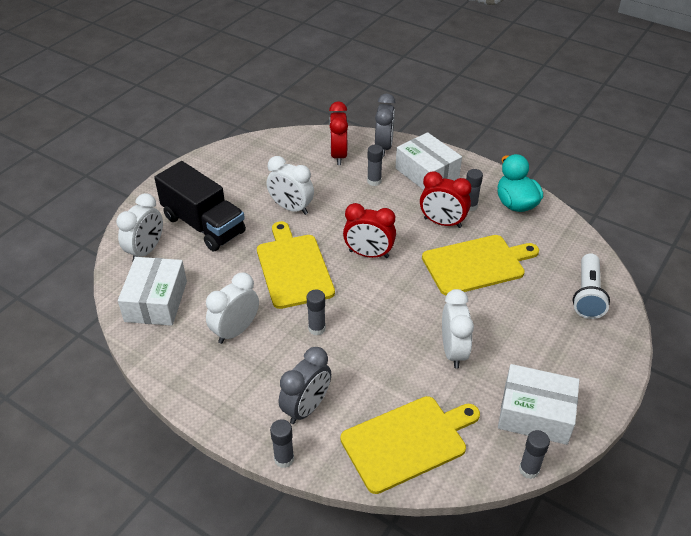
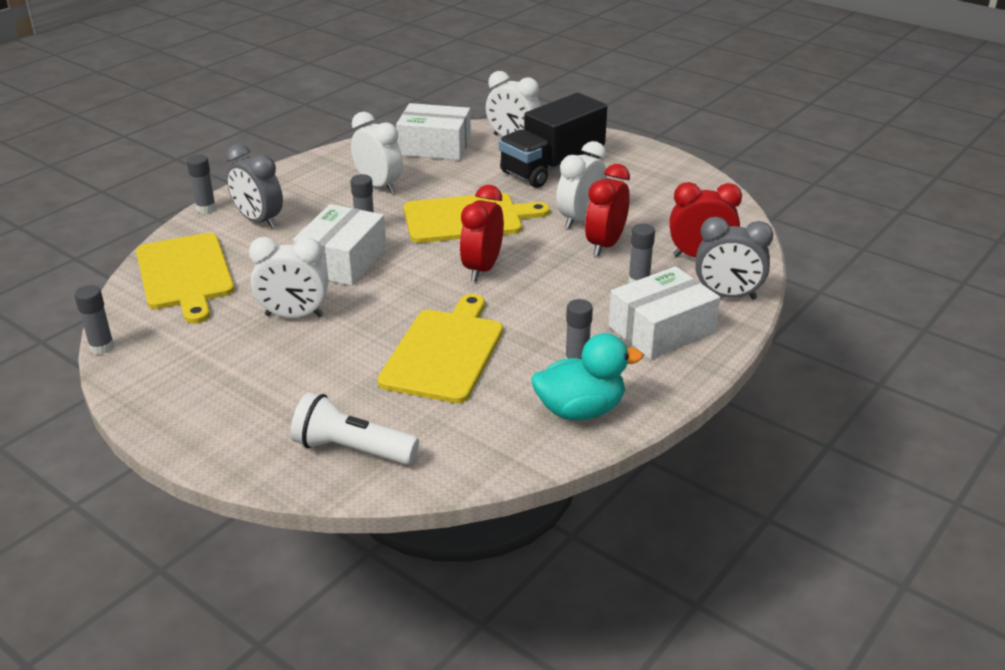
camera: 95 degrees right, 10 degrees down
red clock [420,171,471,228] -> red clock moved to [585,164,630,256]
yellow cutting board [422,235,539,295] -> yellow cutting board turned 150 degrees counterclockwise [377,294,503,403]
white box [498,364,579,445] -> white box moved to [293,204,386,286]

